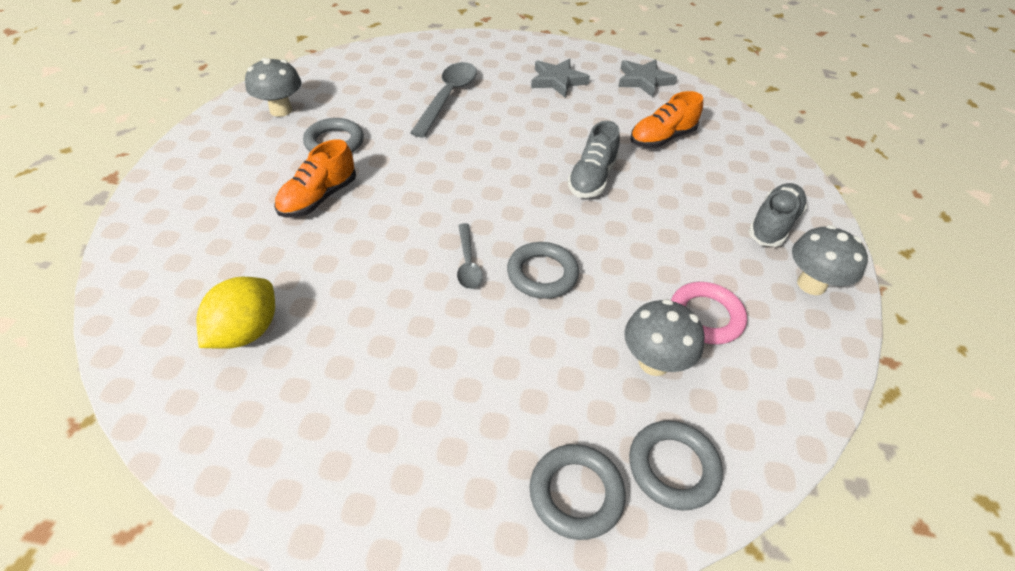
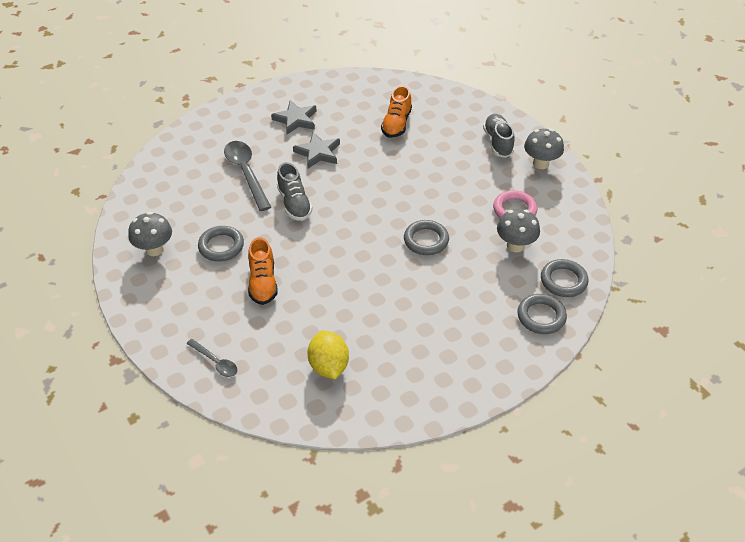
camera: 40 degrees left, 0 degrees up
grey spoon [457,223,483,289] -> grey spoon moved to [187,339,237,377]
grey shoe [567,121,620,198] -> grey shoe moved to [277,162,313,221]
grey star [618,59,677,97] -> grey star moved to [293,132,340,169]

